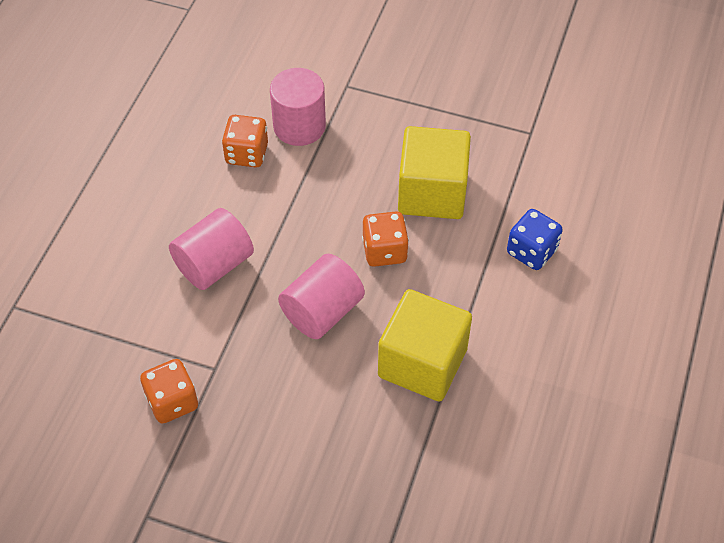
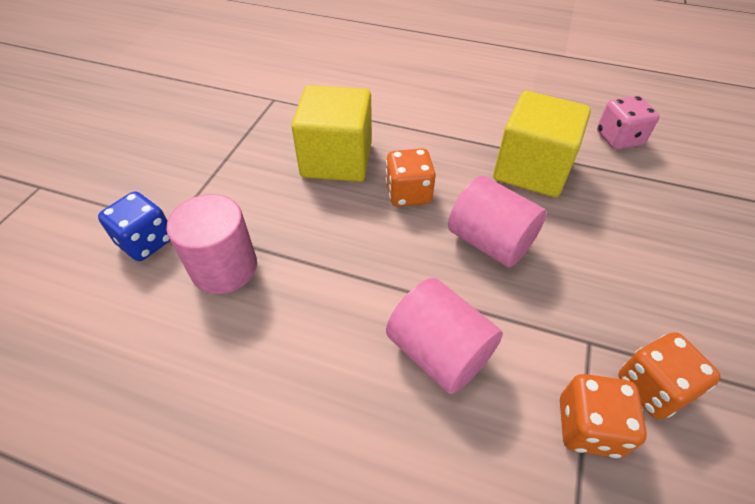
camera: 90 degrees left, 5 degrees down
orange dice [222,115,268,168] -> orange dice moved to [560,374,647,458]
blue dice [507,209,563,270] -> blue dice moved to [98,191,170,261]
none -> pink dice [597,96,660,150]

